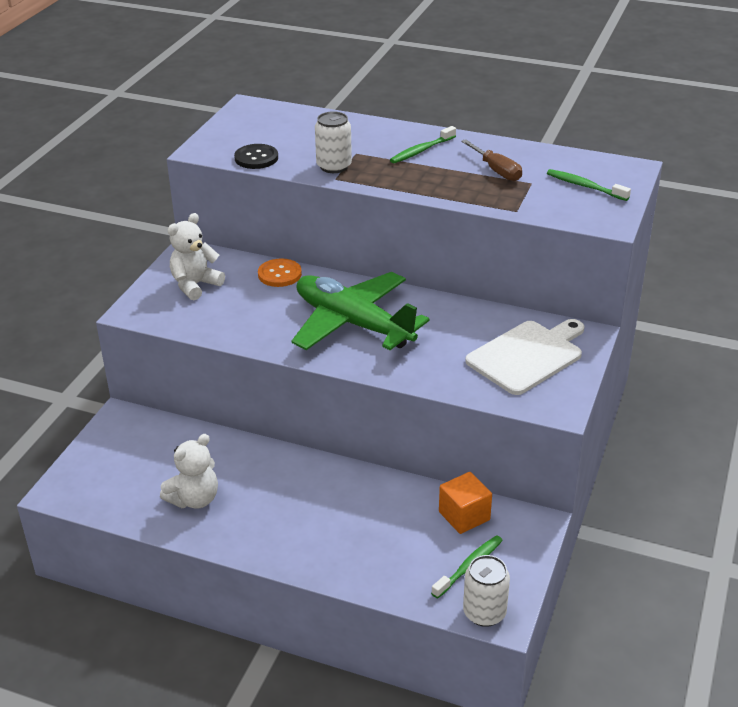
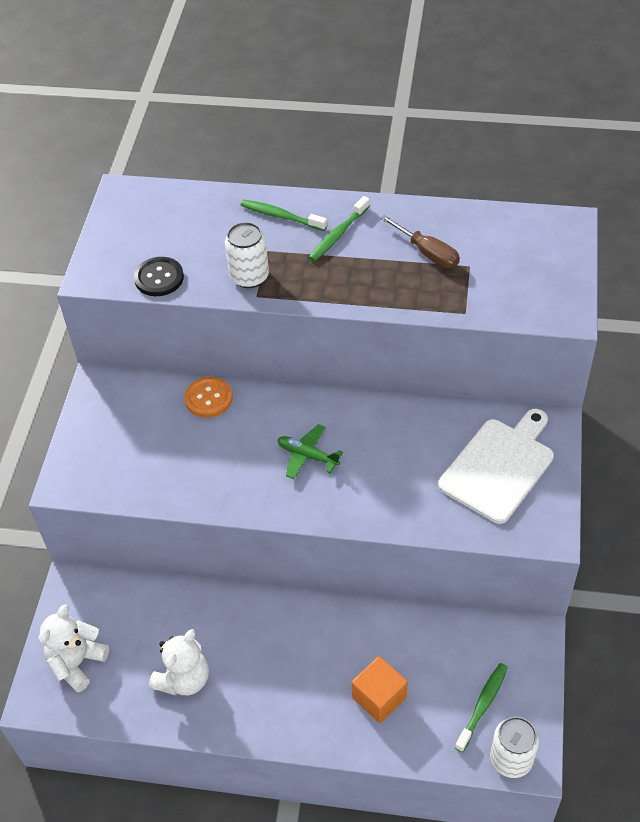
camera: 10 degrees left, 15 degrees up
white teddy bear [168,213,225,300] -> white teddy bear moved to [39,605,109,692]
green plane [291,272,429,350] -> green plane [278,424,343,479], size x0.42
orange cube [439,472,492,534] -> orange cube moved to [352,656,407,723]
green toothbrush [547,169,631,201] -> green toothbrush moved to [241,200,327,231]

